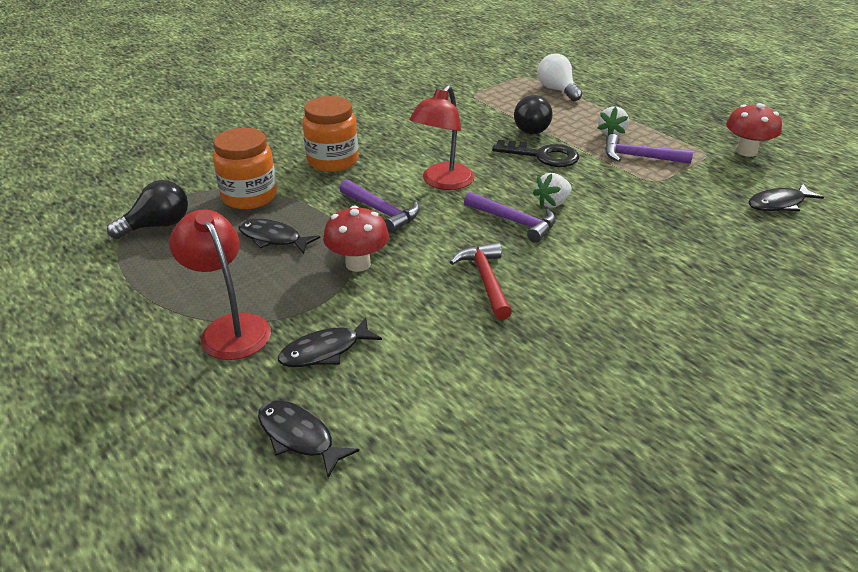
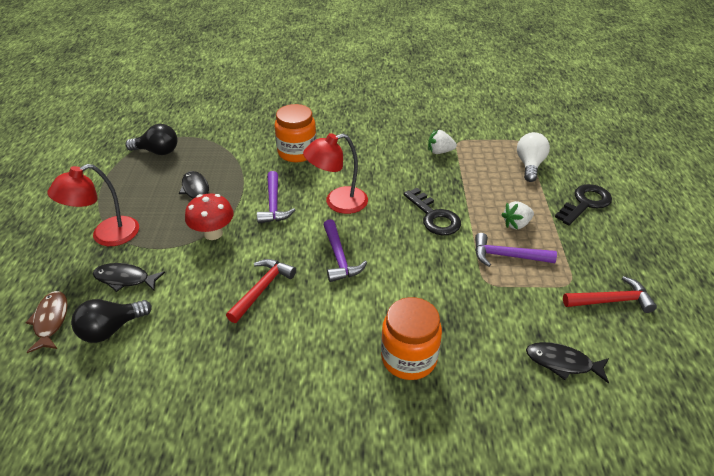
camera: 40 degrees right, 5 degrees up
red lamp [169,210,271,360] -> red lamp turned 135 degrees counterclockwise [47,164,139,246]
orange jar [213,128,277,209] -> orange jar moved to [381,297,442,380]
black fish [258,400,359,478] -> brown fish [25,291,68,353]
black light bulb [514,95,552,134] -> black light bulb moved to [71,299,152,343]
white strawberry [533,173,572,208] -> white strawberry moved to [428,130,457,154]
purple hammer [605,134,693,164] -> purple hammer turned 45 degrees counterclockwise [475,233,557,267]
red mushroom [726,103,782,157] -> red hammer [563,276,657,313]
none -> black key [555,184,612,225]

